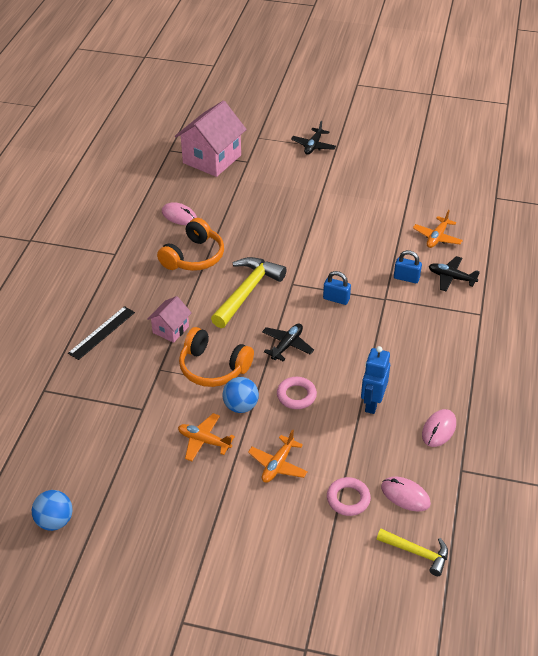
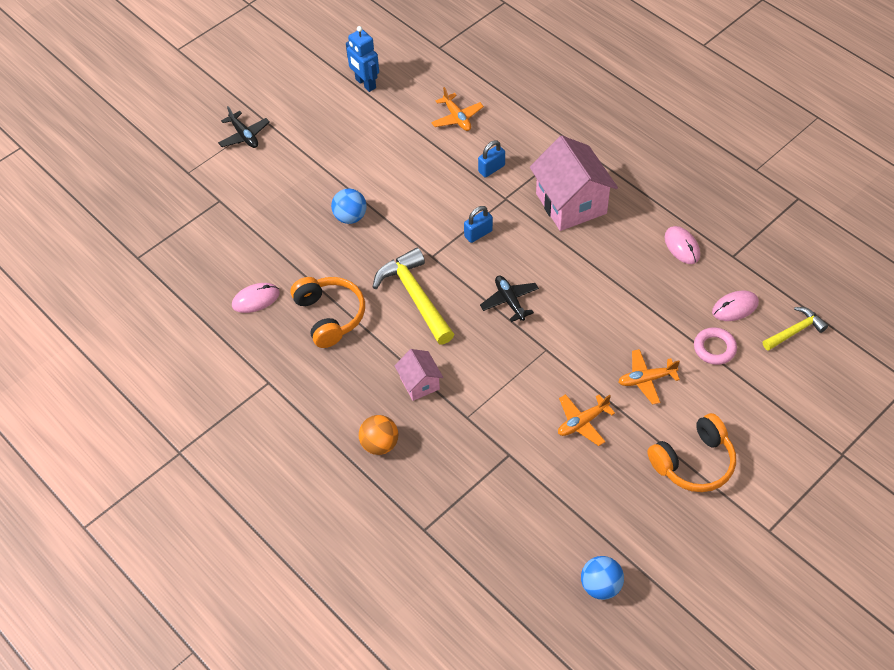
camera: 55 degrees left, 10 degrees up
black ruler [68,306,135,360] -> orange ball [359,415,398,455]
pink house [175,100,247,177] -> pink house moved to [530,136,618,231]
orange headphones [179,327,254,387] -> orange headphones moved to [647,413,736,492]
blue ball [222,377,259,413] -> blue ball moved to [331,188,367,224]
orange plane [248,429,308,483] -> orange plane turned 105 degrees clockwise [618,349,680,405]
pink ring [277,377,317,409] -> none
blue robot [361,346,390,414] -> blue robot moved to [346,26,379,92]
black plane [429,256,480,292] -> none

